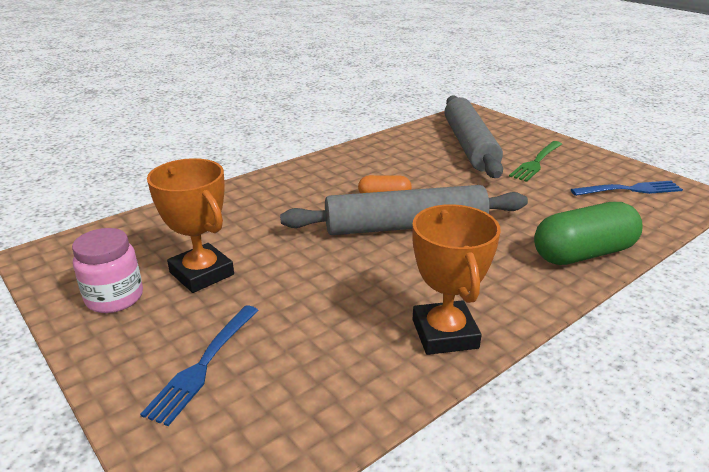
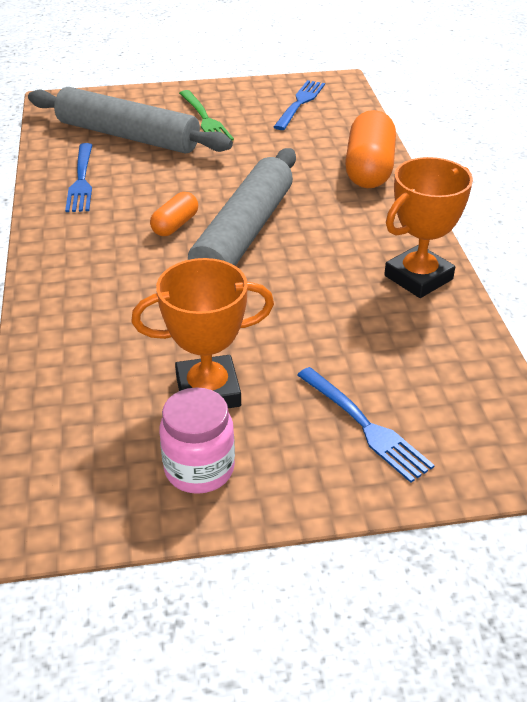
camera: 60 degrees left, 10 degrees up
orange trophy [412,204,501,355] -> orange trophy turned 60 degrees counterclockwise [384,157,473,298]
green capsule [534,202,643,265] -> orange capsule [345,110,396,188]
none -> blue fork [65,143,92,212]

